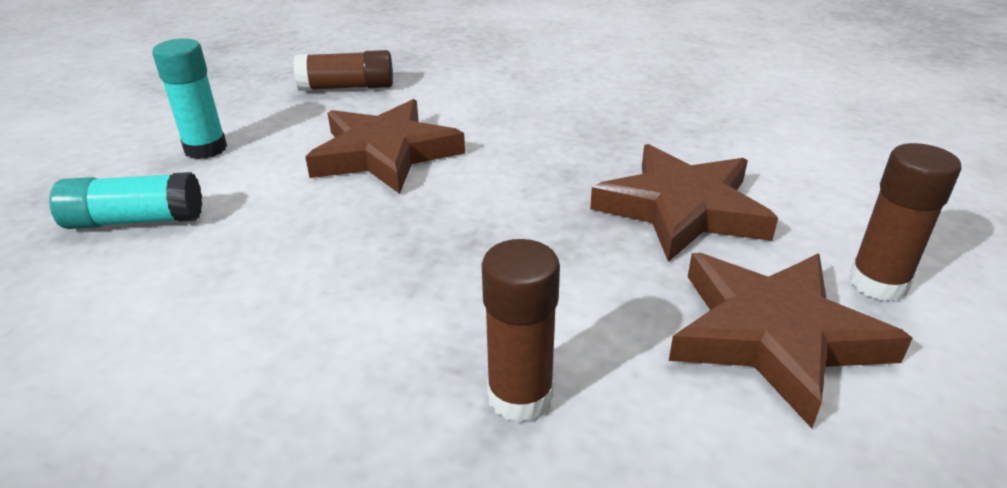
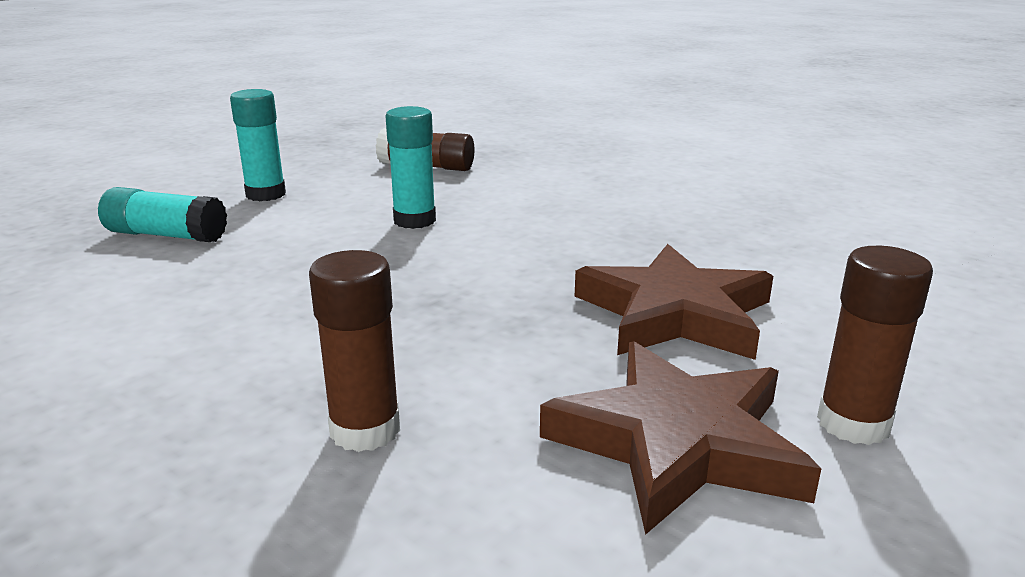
camera: 20 degrees right, 10 degrees down
brown star [305,99,465,194] -> turquoise glue stick [386,106,436,229]

